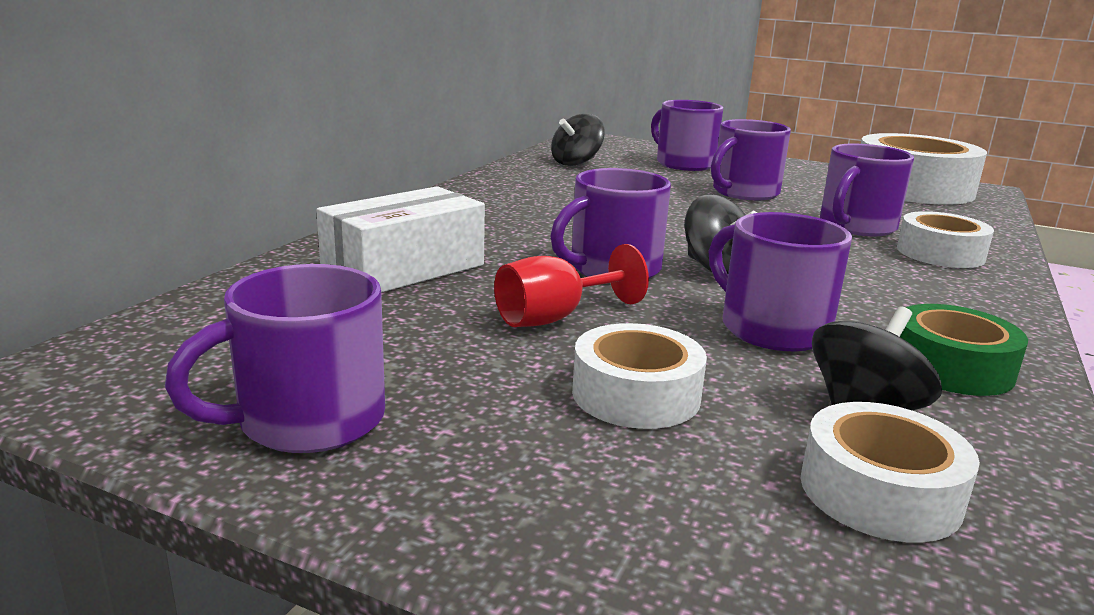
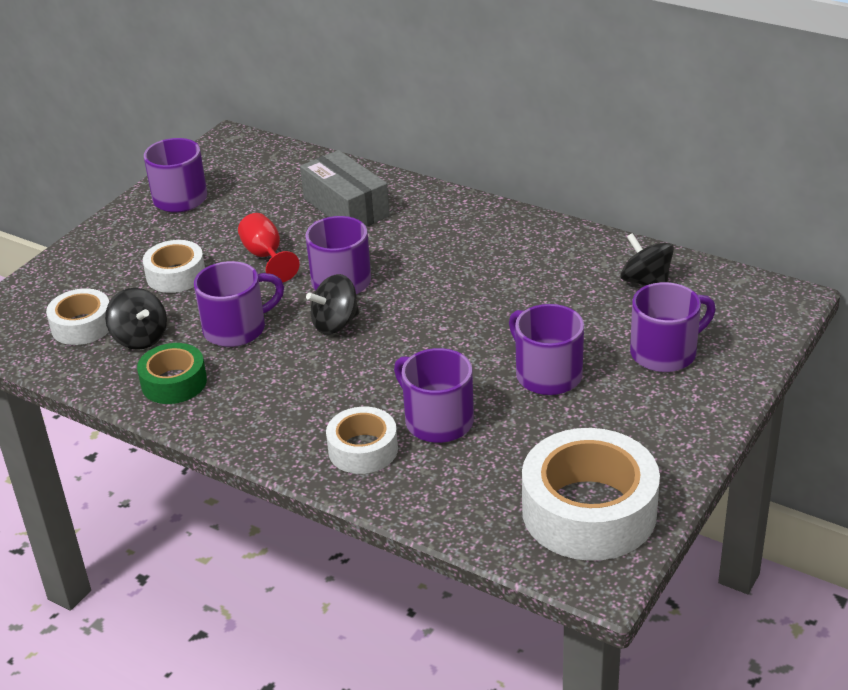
camera: 100 degrees right, 15 degrees up
white box [316,186,485,293] -> grey box [300,150,390,227]

